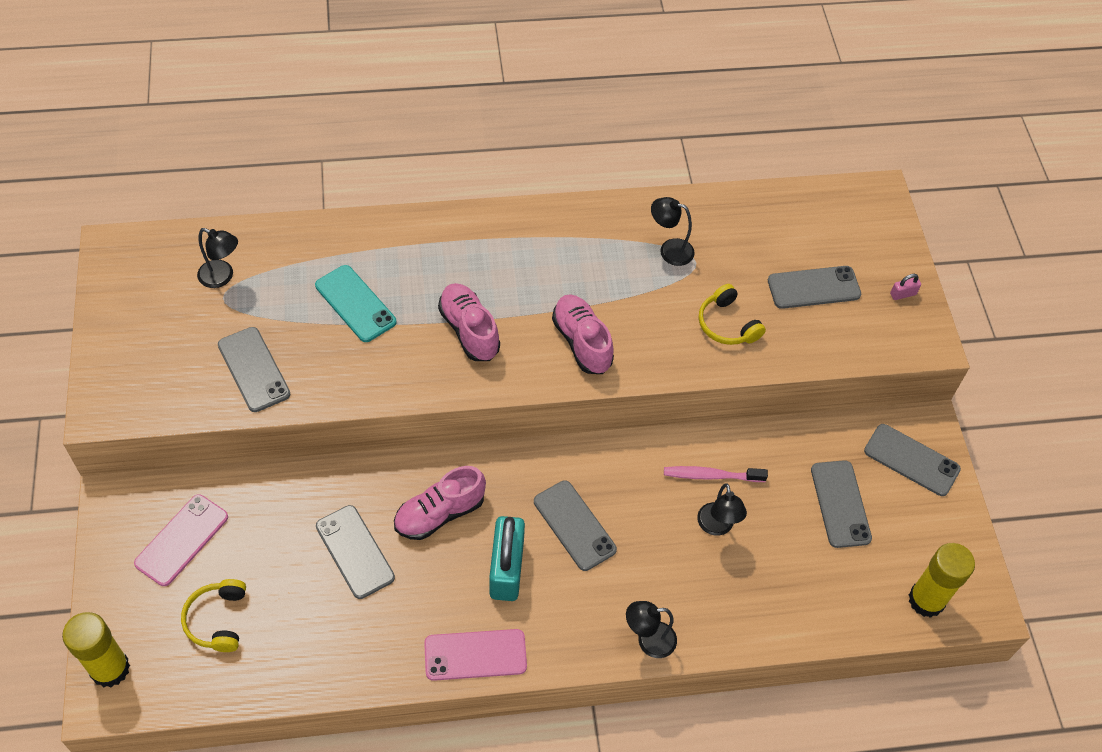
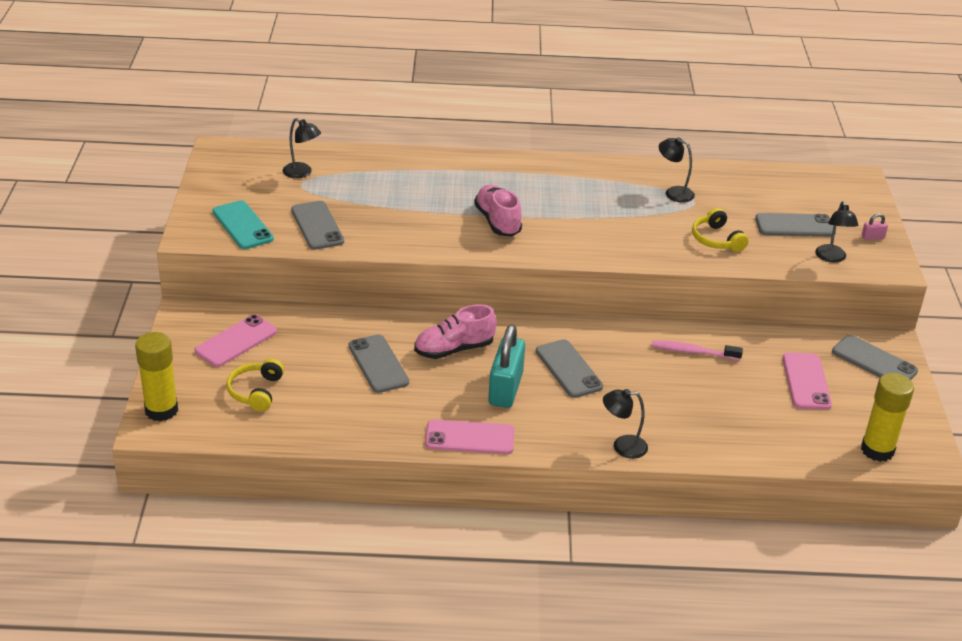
camera: 10 degrees right, 20 degrees down
turquoise phone [315,265,396,342] -> turquoise phone moved to [213,200,274,249]
pink shoe [552,294,614,374] -> none
black lamp [697,483,747,536] -> black lamp moved to [815,201,858,263]
grey phone [811,460,872,548] -> pink phone [782,353,832,410]

